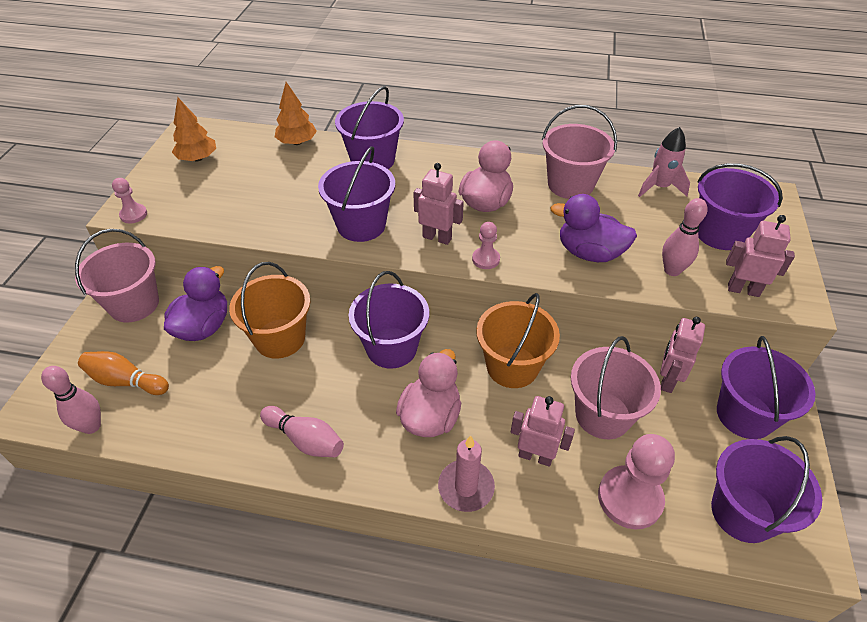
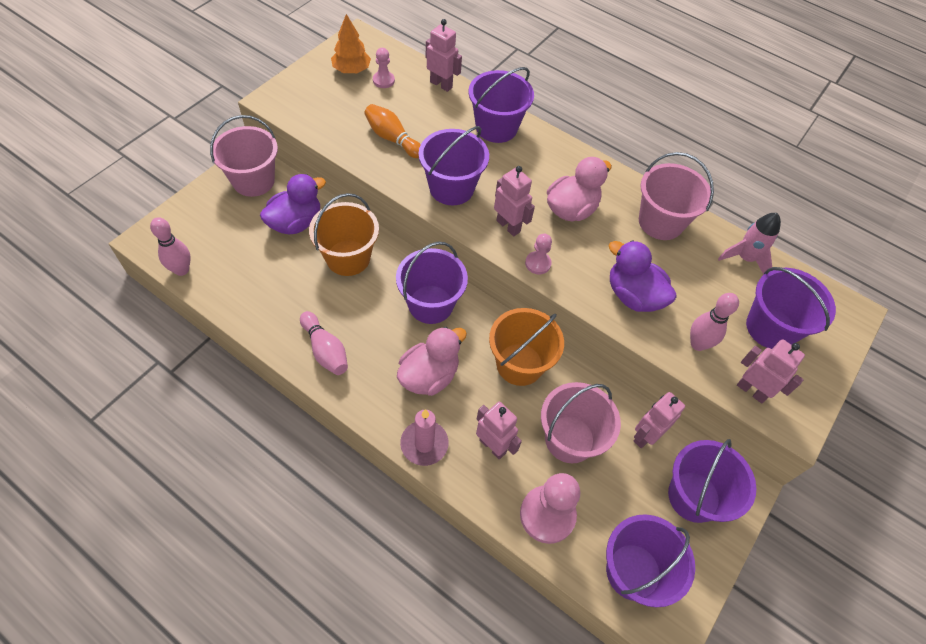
camera: 20 degrees right, 10 degrees up
orange bowling pin [78,351,169,395] -> orange bowling pin moved to [364,104,421,158]
pink pawn [112,178,147,223] -> pink pawn moved to [373,48,395,88]
orange tree [275,82,317,145] -> pink robot [426,19,462,92]

